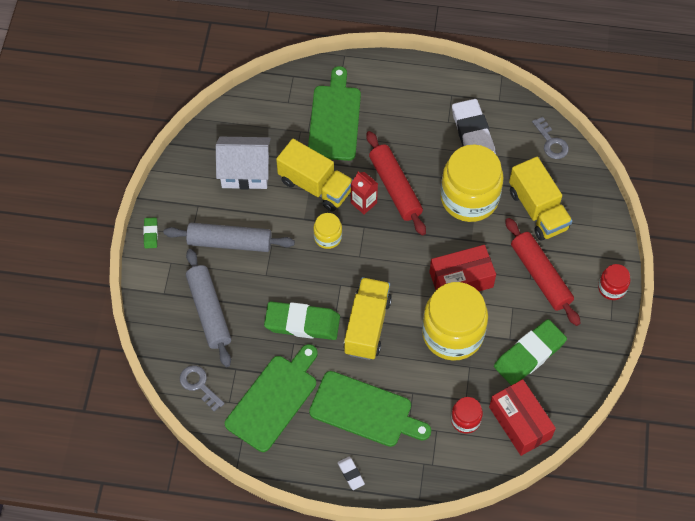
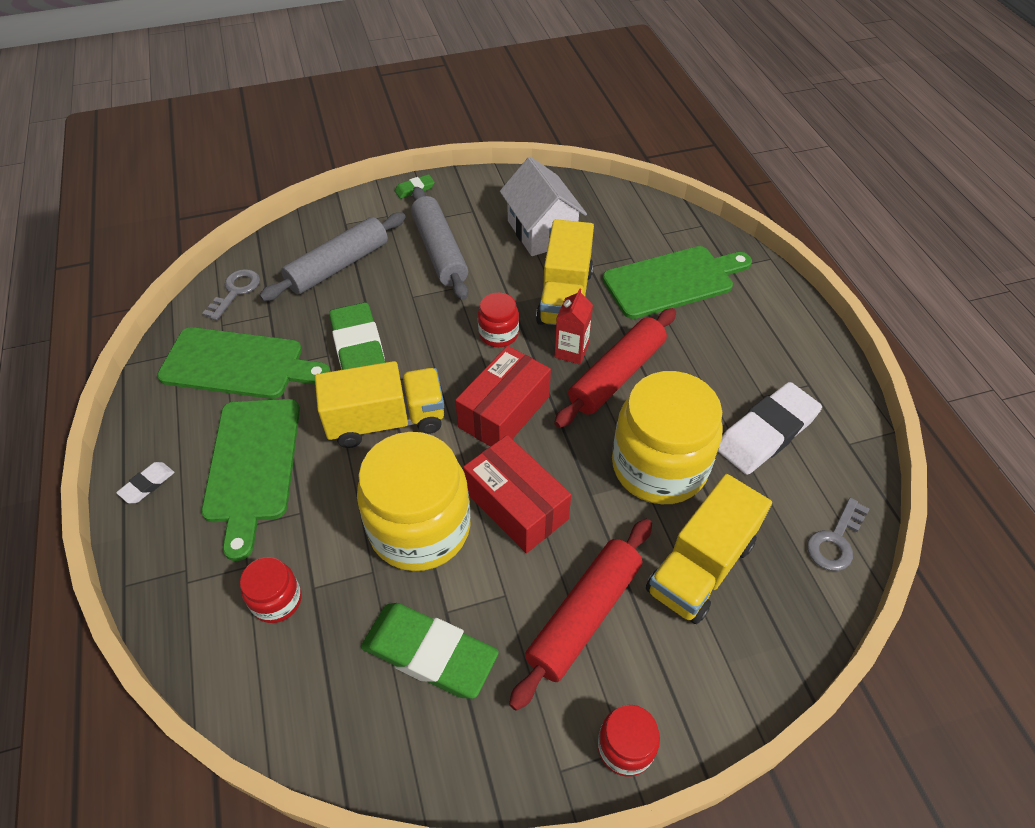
camera: 65 degrees right, 10 degrees down
yellow jar [313,213,342,249] -> red jar [478,292,519,347]
red box [489,379,556,456] -> red box moved to [455,346,551,447]

